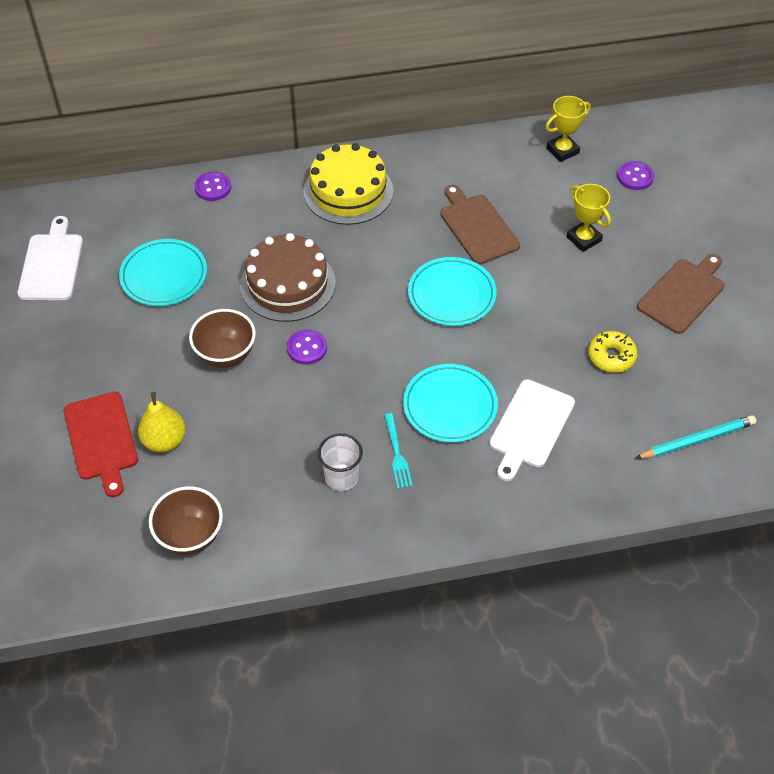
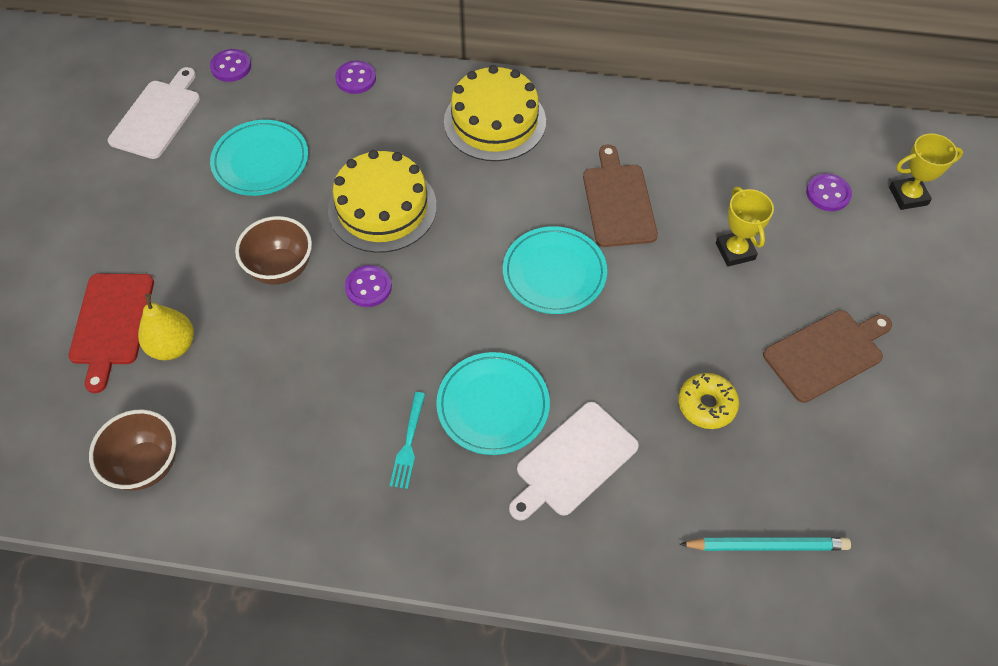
camera: 20 degrees right, 5 degrees up
brown cake [240,233,336,322] -> yellow cake [328,150,437,253]
white cup [318,433,363,491] -> none
yellow trophy [545,96,591,162] -> yellow trophy moved to [889,133,963,210]
none -> purple button [210,49,251,82]

